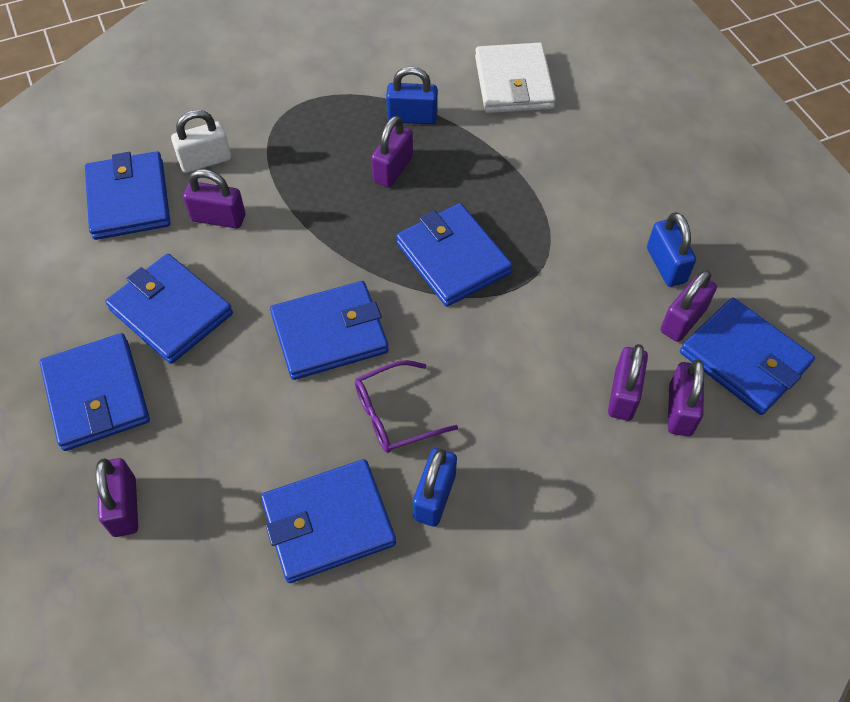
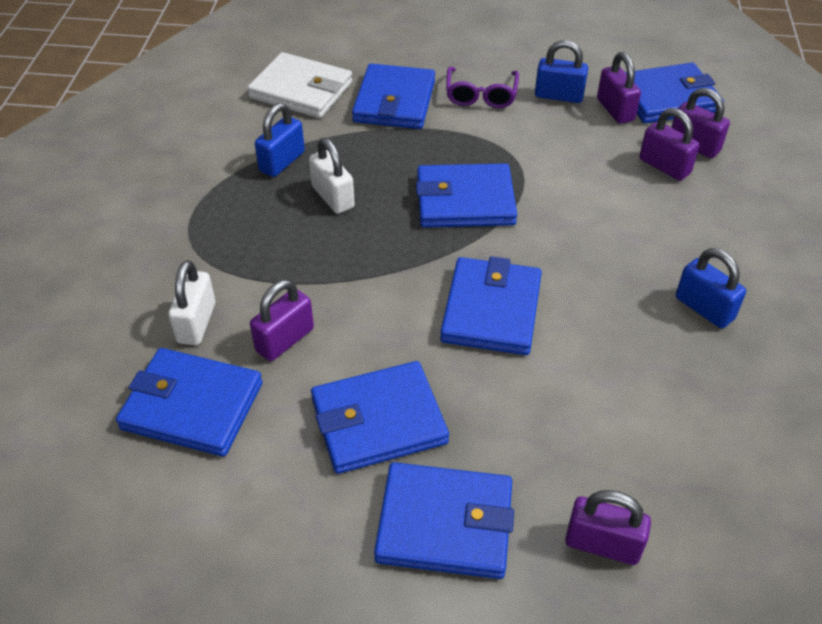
camera: 60 degrees left, 10 degrees down
blue wallet [261,459,396,583] -> blue wallet moved to [352,64,435,129]
purple glasses [355,360,458,453] -> purple glasses moved to [446,67,519,108]
purple padlock [371,116,413,188] -> white padlock [309,138,355,214]

